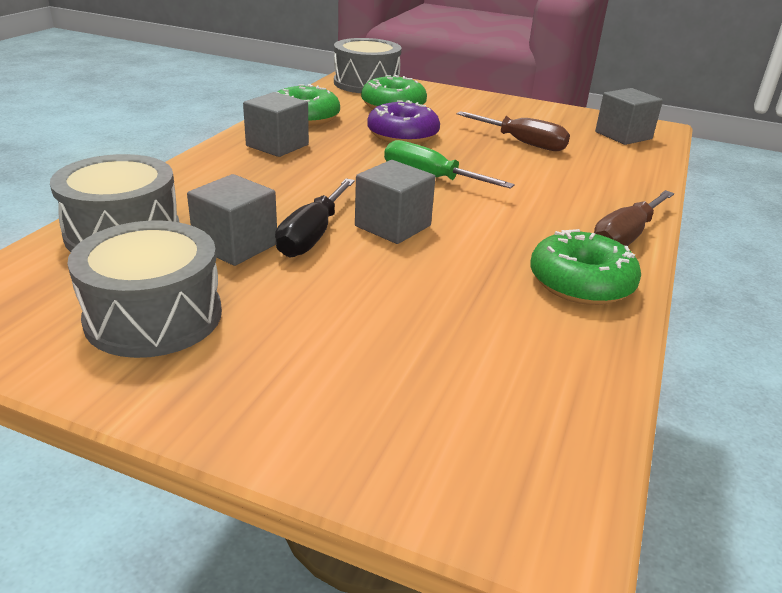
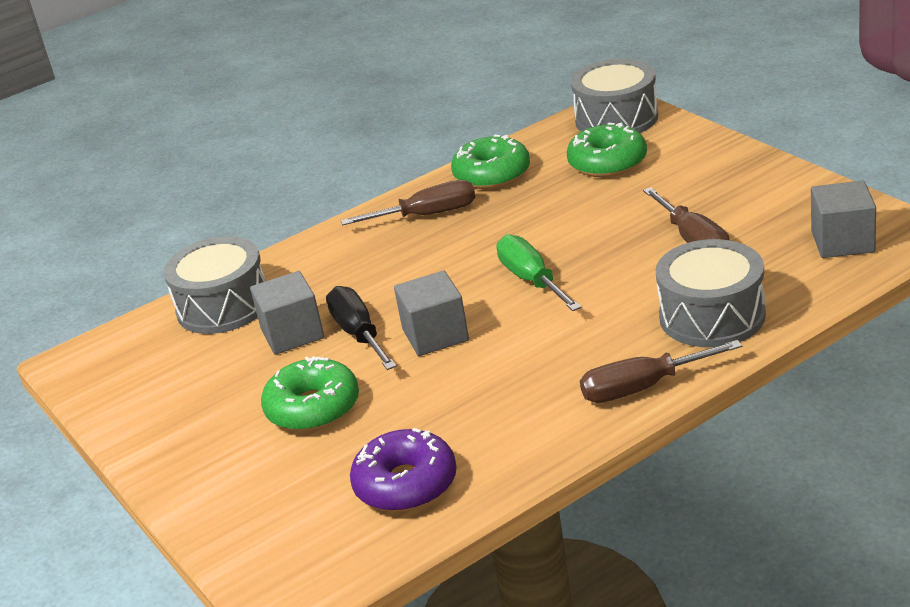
camera: 40 degrees right, 0 degrees up
grey drum [67,221,222,358] -> grey drum moved to [656,239,766,347]
grey cube [243,92,309,157] -> brown screwdriver [341,180,476,225]
black screwdriver [275,179,355,258] -> black screwdriver turned 105 degrees clockwise [326,286,397,370]
purple donut [367,100,440,144] -> purple donut moved to [350,428,457,512]
green donut [530,229,641,305] -> green donut moved to [261,356,359,432]

